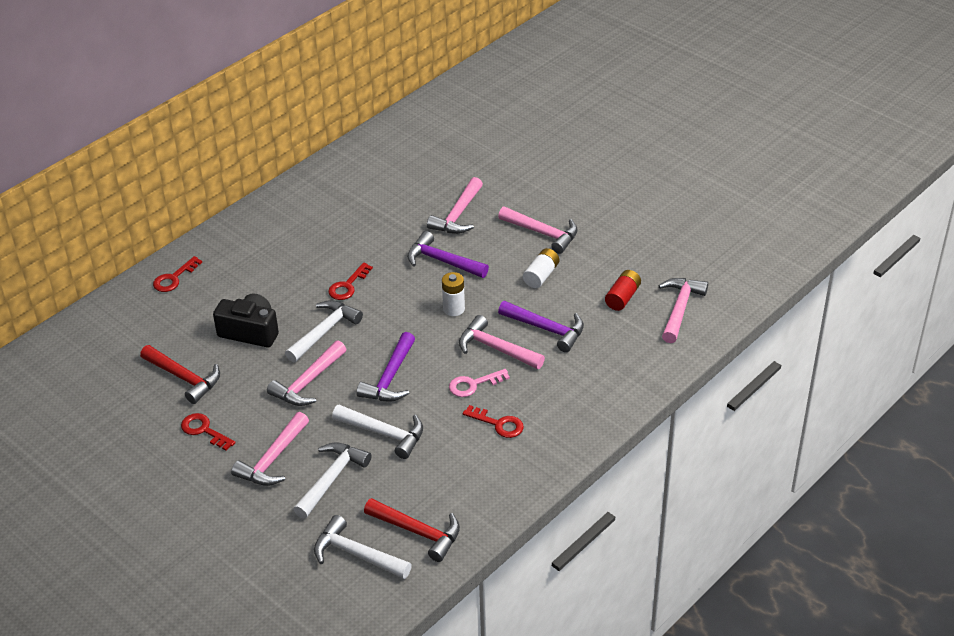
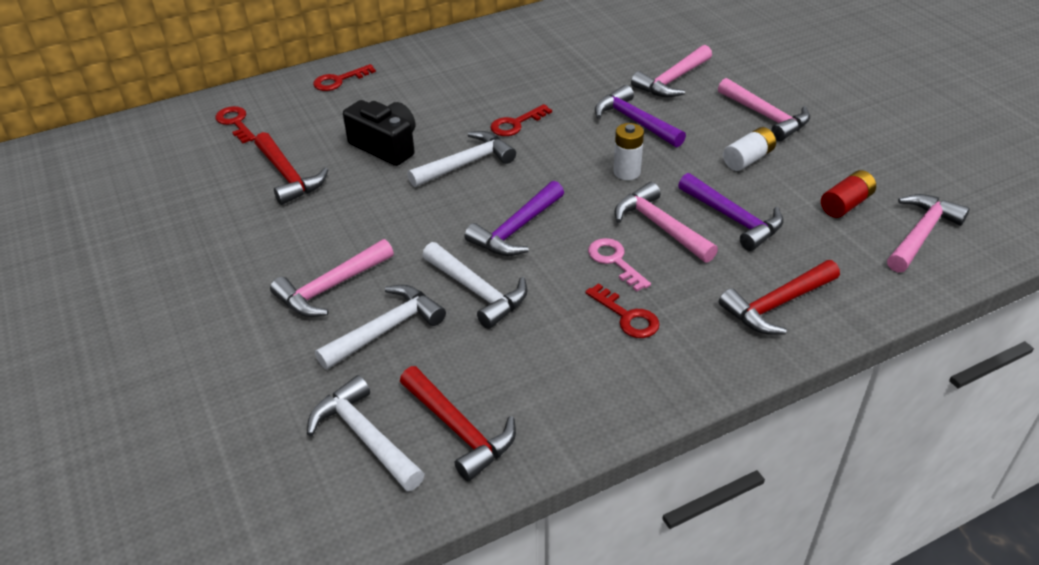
camera: 20 degrees right, 0 degrees up
red key [181,413,236,450] -> red key moved to [215,106,256,143]
pink hammer [267,340,347,406] -> none
pink key [449,369,510,397] -> pink key turned 60 degrees clockwise [588,238,651,292]
none -> red hammer [719,260,840,335]

